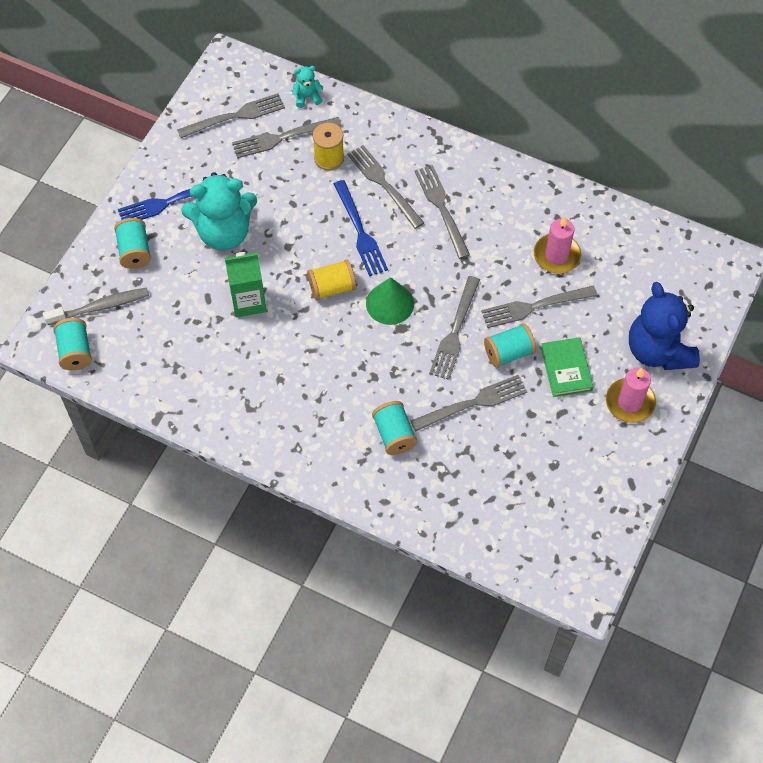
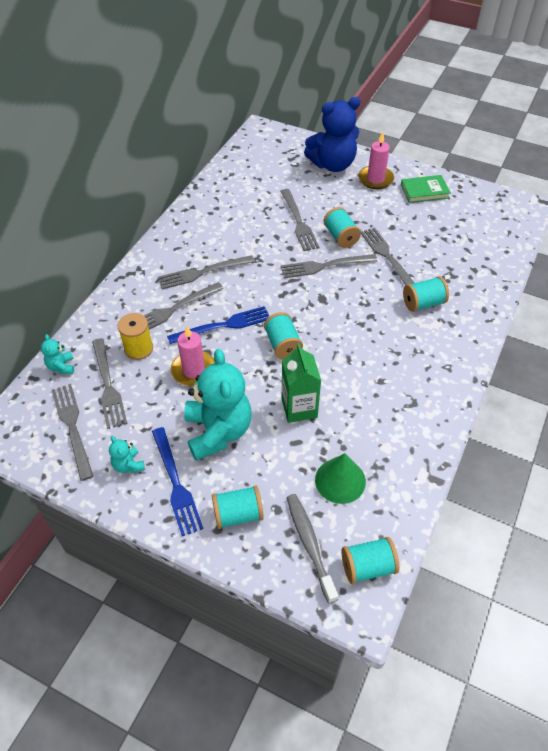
camera: 90 degrees left, 10 degrees down
yellow spool [307,259,356,300] -> turquoise spool [264,312,303,360]
green cone [366,277,414,325] -> green cone moved to [315,453,366,504]
grey fork [429,276,480,380] -> grey fork turned 150 degrees clockwise [281,254,378,278]
pink candle [534,216,581,274] -> pink candle moved to [171,326,215,386]
green book [541,337,593,397] -> green book moved to [401,175,451,203]
none -> turquoise teddy bear [109,436,145,473]

